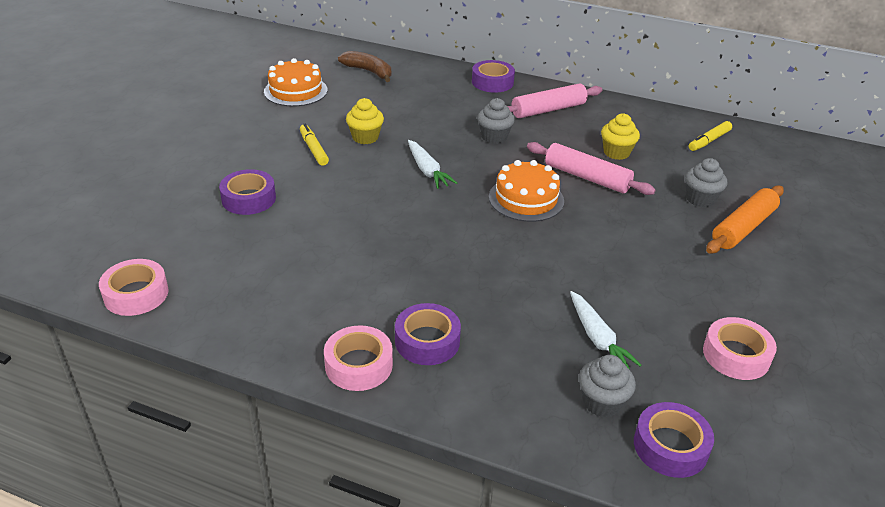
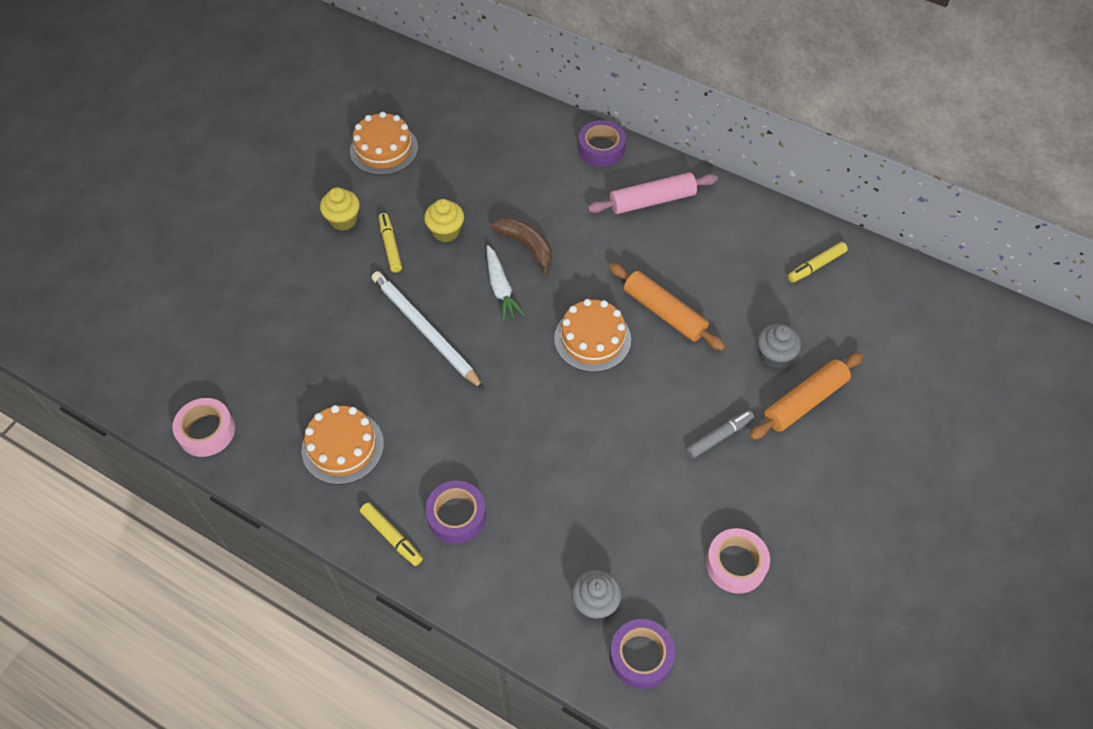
camera: 10 degrees right, 20 degrees up
purple tape [219,169,276,215] -> none
pink tape [324,325,393,391] -> yellow marker [360,502,423,566]
brown banana [338,51,391,82] -> brown banana moved to [491,217,552,276]
grey cupcake [477,98,515,144] -> none
pink rolling pin [527,142,656,195] -> orange rolling pin [609,263,725,351]
white carrot [570,291,641,369] -> none
yellow cupcake [601,113,640,160] -> yellow cupcake moved to [320,187,360,231]
none -> orange cake [302,405,384,485]
none -> white pencil [371,271,484,390]
none -> grey marker [686,410,754,458]

